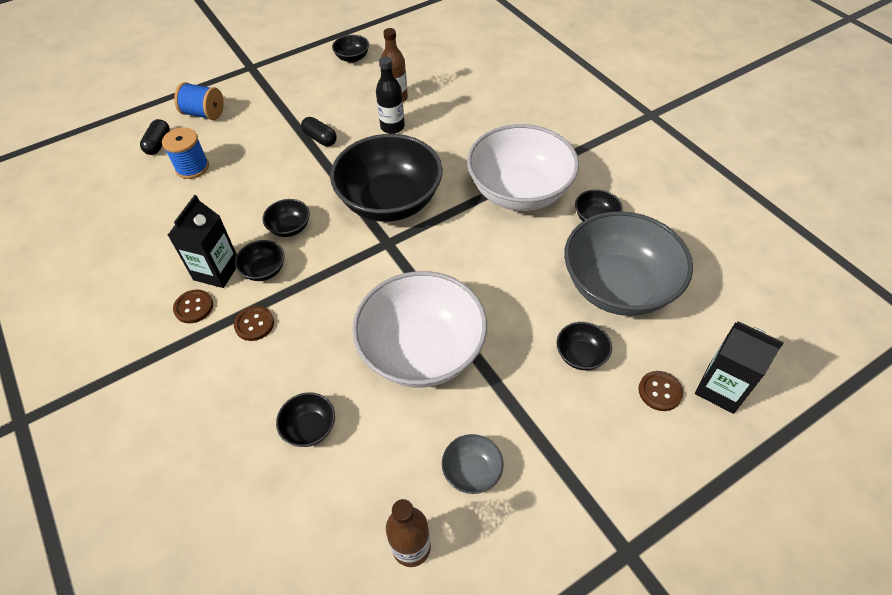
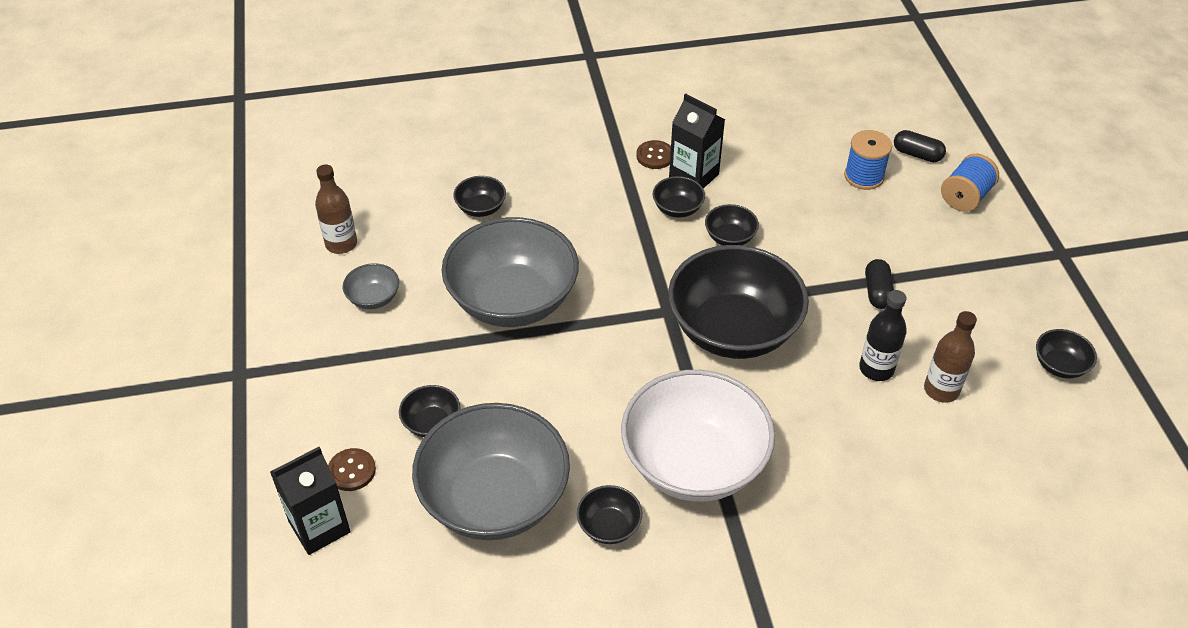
camera: 110 degrees right, 5 degrees down
brown button [234,306,274,341] -> none
black capsule [301,117,337,146] -> black capsule turned 60 degrees counterclockwise [865,259,894,309]
white bowl [352,271,487,388] -> grey bowl [441,217,579,327]

